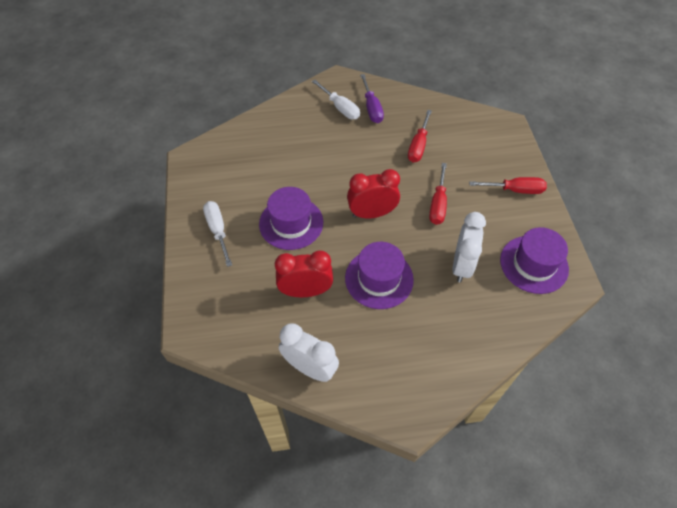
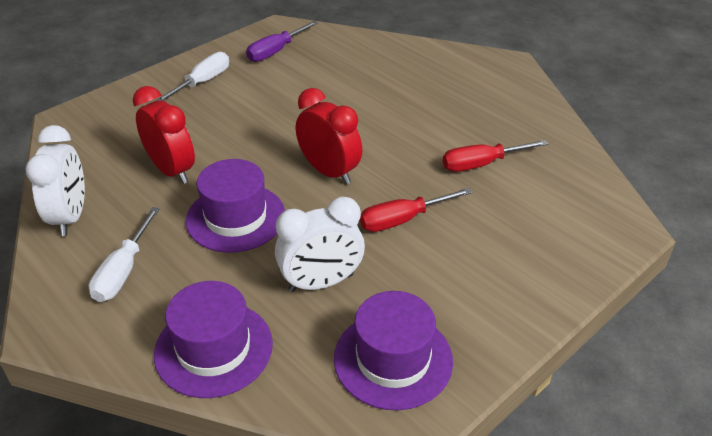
camera: 55 degrees right, 15 degrees down
purple hat [259,187,323,250] -> purple hat moved to [154,281,273,398]
white screwdriver [312,80,360,120] -> white screwdriver moved to [89,207,160,302]
purple screwdriver [360,74,384,123] -> purple screwdriver moved to [246,21,318,62]
red screwdriver [469,177,547,194] -> none

